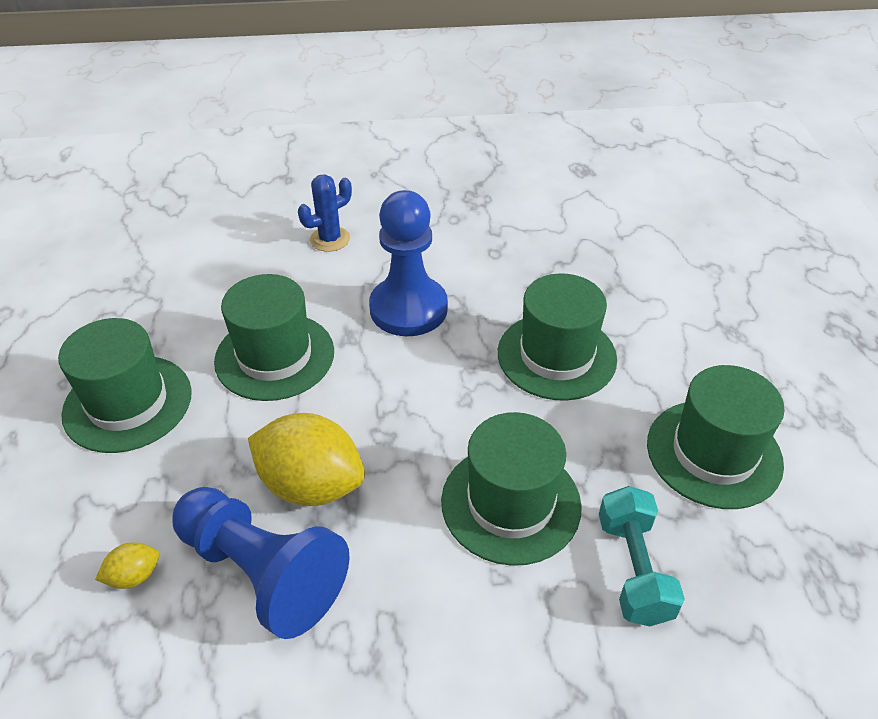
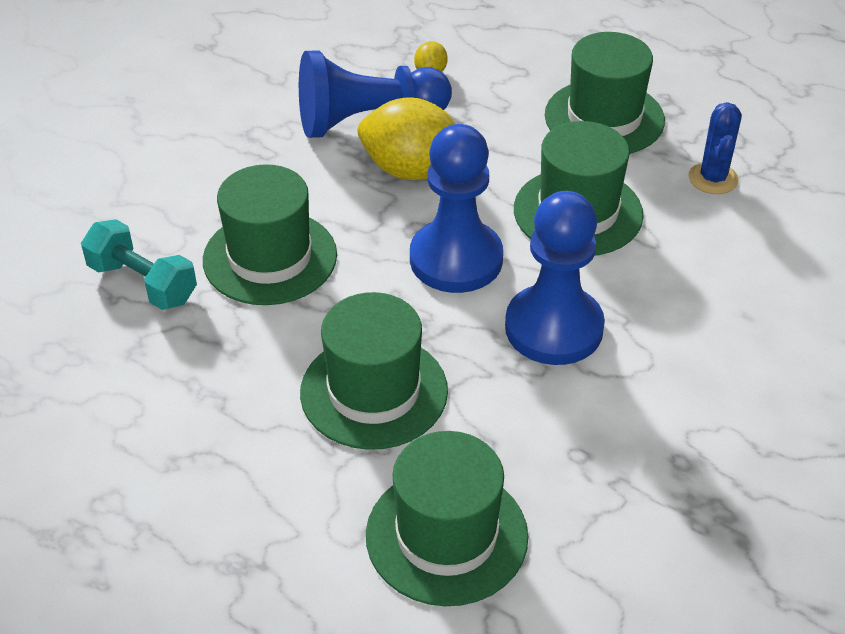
camera: 130 degrees right, 0 degrees up
yellow lemon [248,413,365,506] -> yellow lemon turned 45 degrees clockwise [357,97,455,180]
blue cactus [298,174,352,252] -> blue cactus moved to [689,102,742,194]
green hat [647,365,785,509] -> green hat moved to [366,431,528,606]
none -> blue pawn [410,124,503,293]

